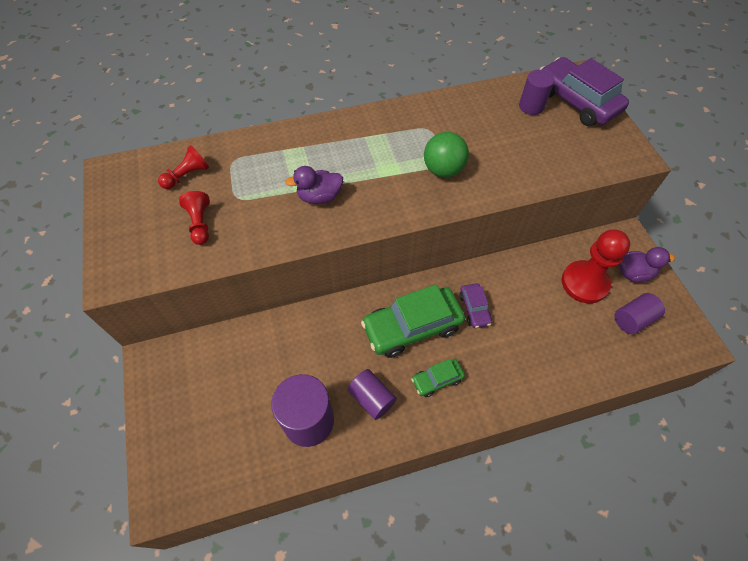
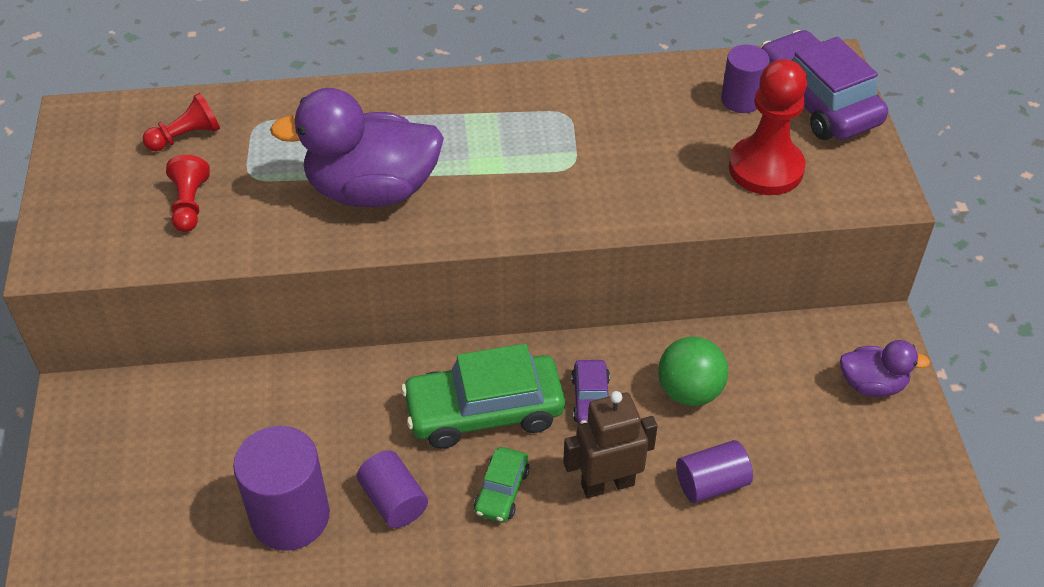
camera: 10 degrees right, 10 degrees down
purple duck [285,166,343,204] -> purple duck [270,88,444,207], size x1.94
green car [411,359,465,397] -> green car turned 60 degrees counterclockwise [474,447,530,523]
green ball [424,132,469,178] -> green ball moved to [658,337,728,406]
red pawn [562,230,630,304] -> red pawn moved to [729,59,807,195]
purple cylinder [614,293,665,334] -> purple cylinder moved to [676,440,753,503]
none -> brown robot [563,391,658,498]

